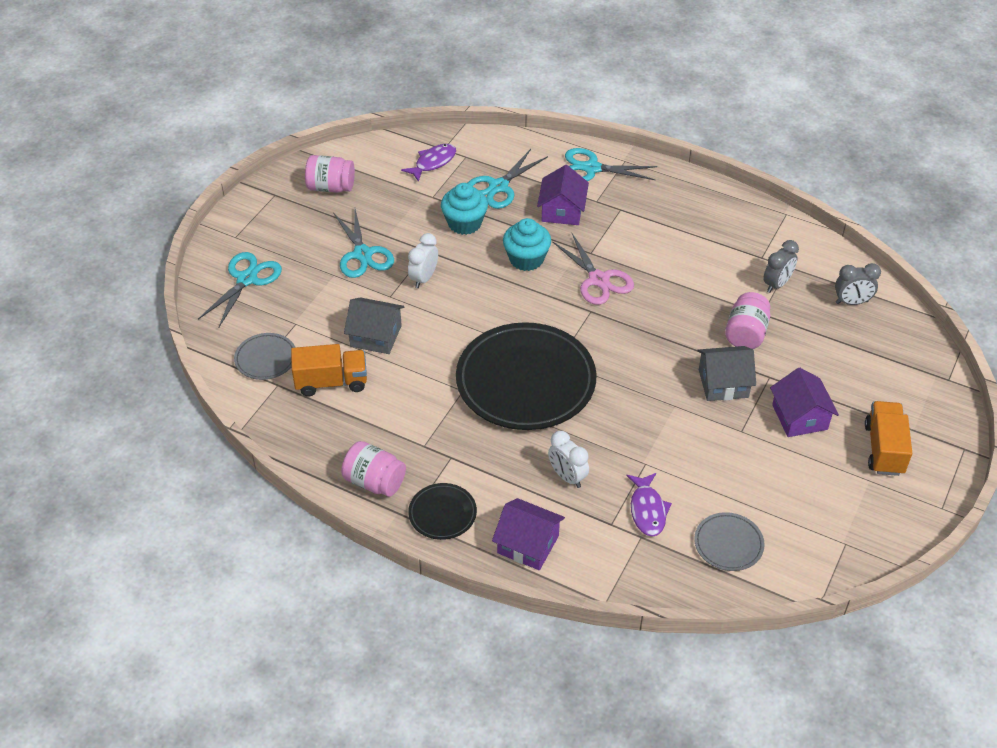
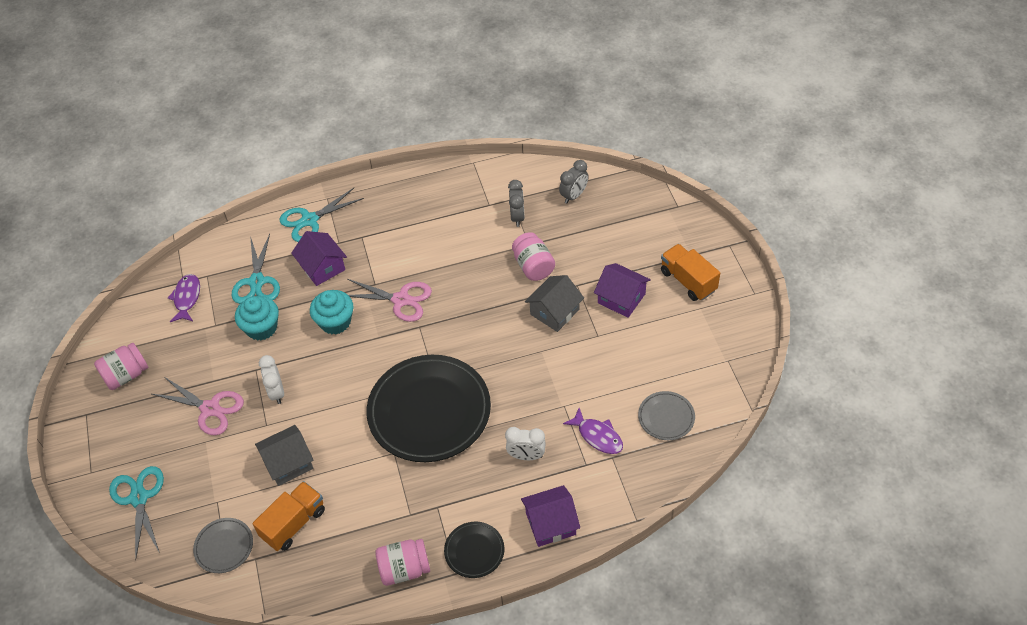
camera: 40 degrees left, 5 degrees up
turquoise scissors [333,209,394,278] -> pink scissors [152,377,244,435]

